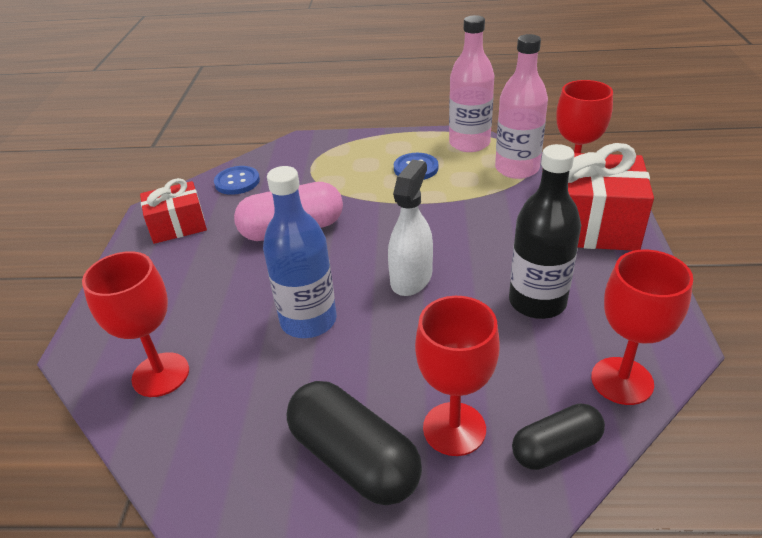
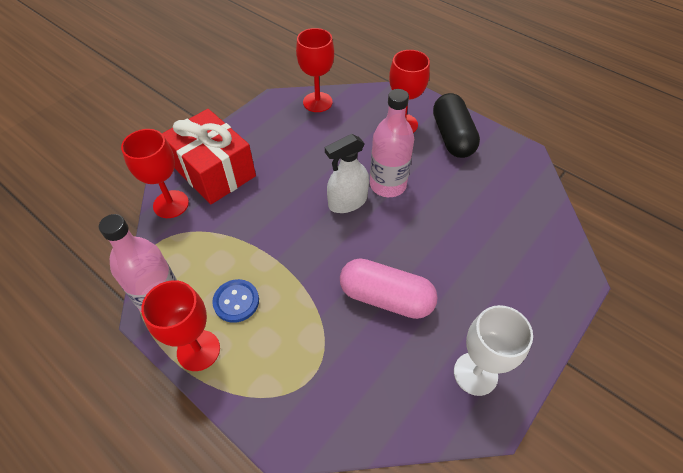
camera: 145 degrees left, 15 degrees up
red goblet [82,251,189,397] -> red goblet moved to [141,280,220,371]
red gift [140,178,207,244] -> white goblet [454,305,533,396]
blue button [214,166,260,195] -> none
blue bottle [263,166,337,338] -> none
pink bottle [495,34,548,179] -> pink bottle moved to [370,89,414,197]
black bottle [509,144,581,319] -> none
black capsule [512,403,605,470] -> none

